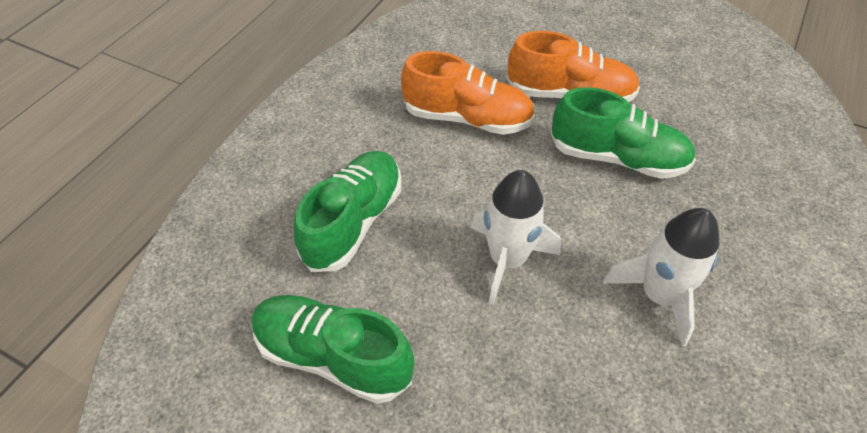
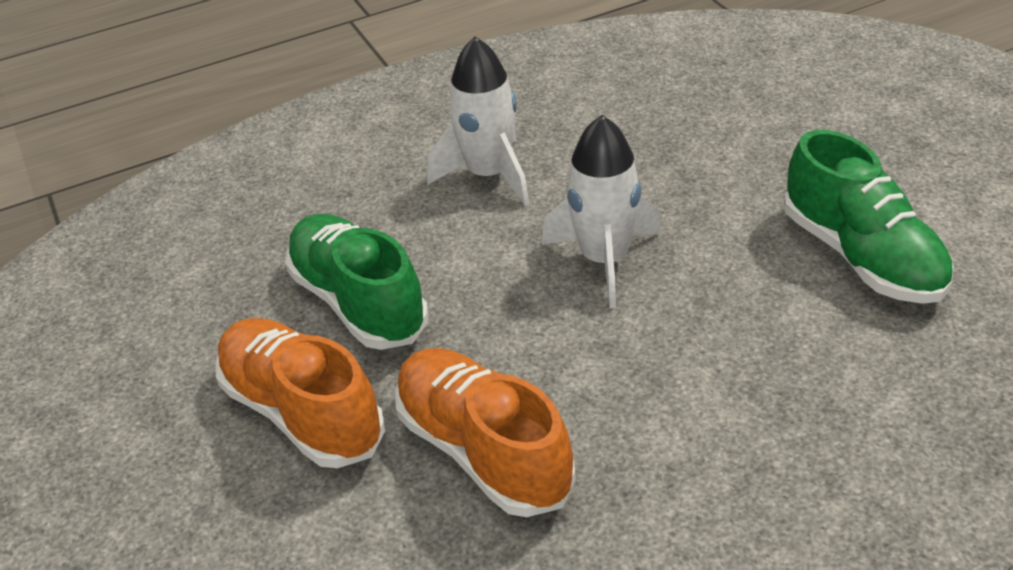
camera: 140 degrees left, 10 degrees down
green shoe [294,151,401,272] -> none

